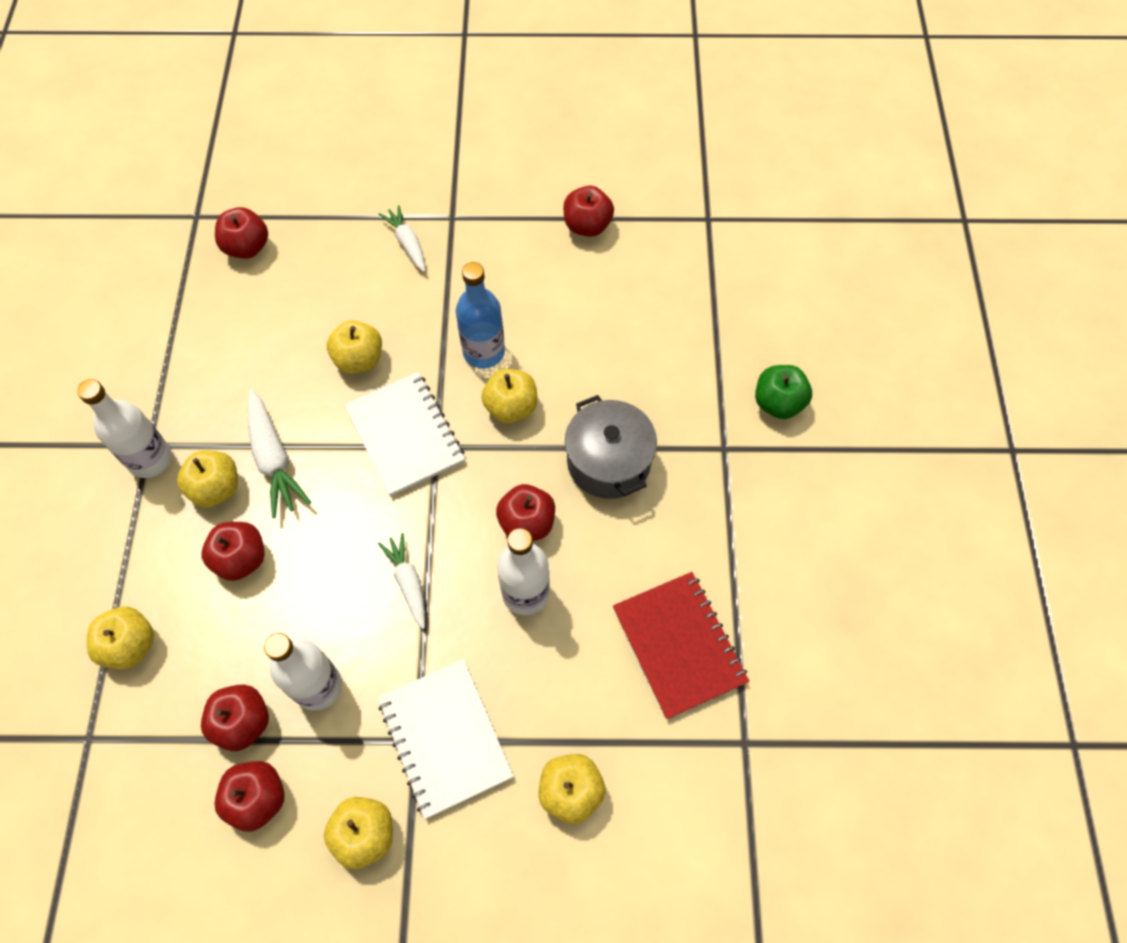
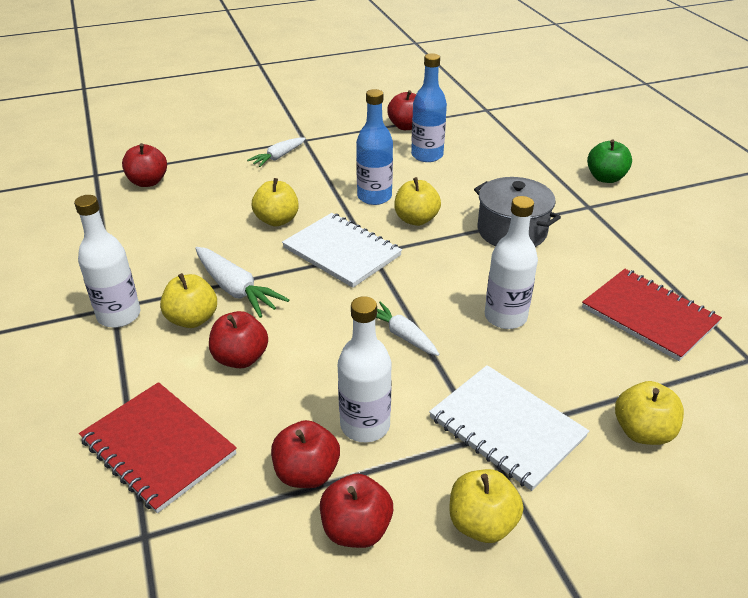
camera: 20 degrees left, 25 degrees down
yellow apple [87,606,154,669] -> red notebook [79,382,237,513]
white carrot [379,205,425,272] -> white carrot turned 90 degrees counterclockwise [247,137,306,167]
red apple [496,484,555,541] -> none
none -> blue bottle [411,53,447,162]

